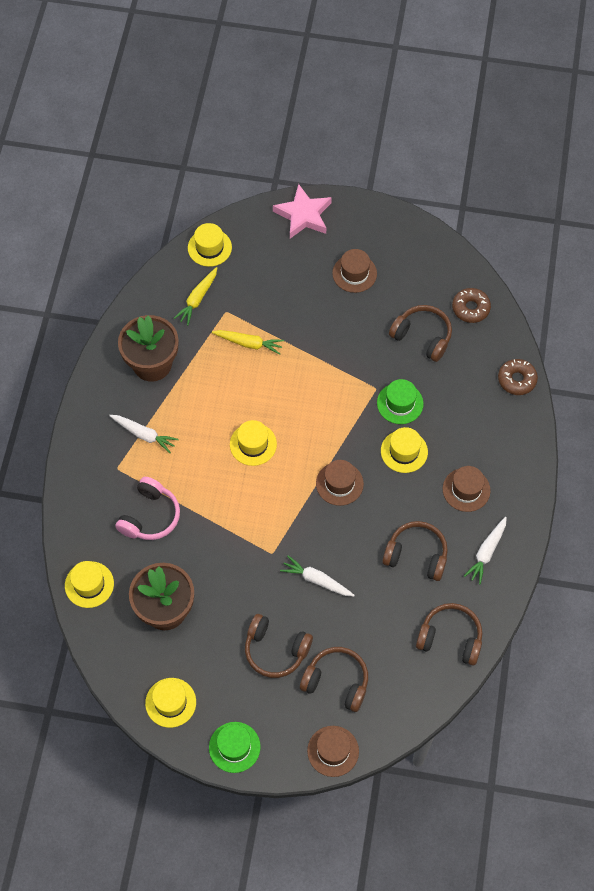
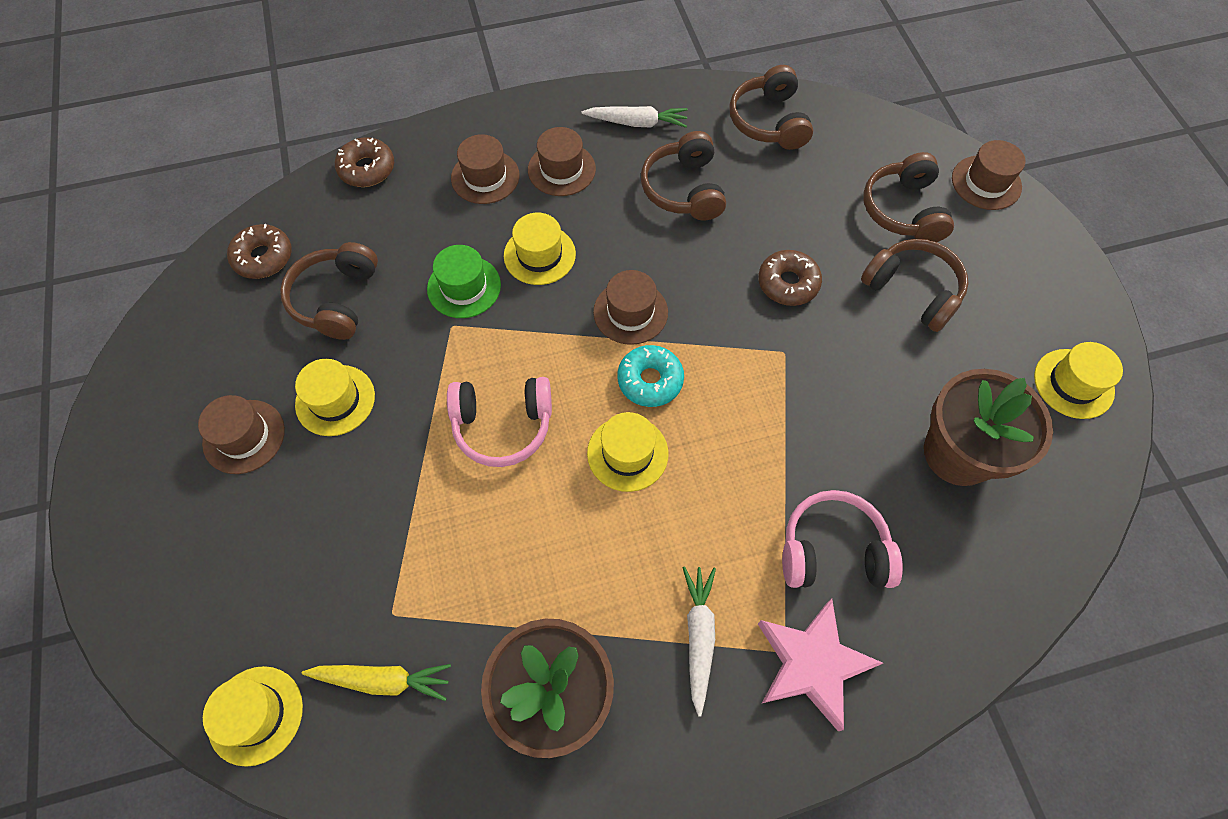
camera: 115 degrees left, 0 degrees up
yellow hat [65,561,114,608] -> yellow hat moved to [295,359,375,436]
green hat [209,722,261,773] -> none
yellow carrot [212,330,284,355] -> none
brown headphones [245,614,313,678] -> brown headphones turned 45 degrees counterclockwise [861,239,969,332]
pink star [273,184,332,239] -> pink star moved to [758,599,883,731]
white carrot [280,556,355,596] -> brown donut [758,250,822,306]
none -> pink headphones [447,377,552,467]
none -> brown hat [451,134,519,204]
none -> turquoise donut [617,345,684,407]

